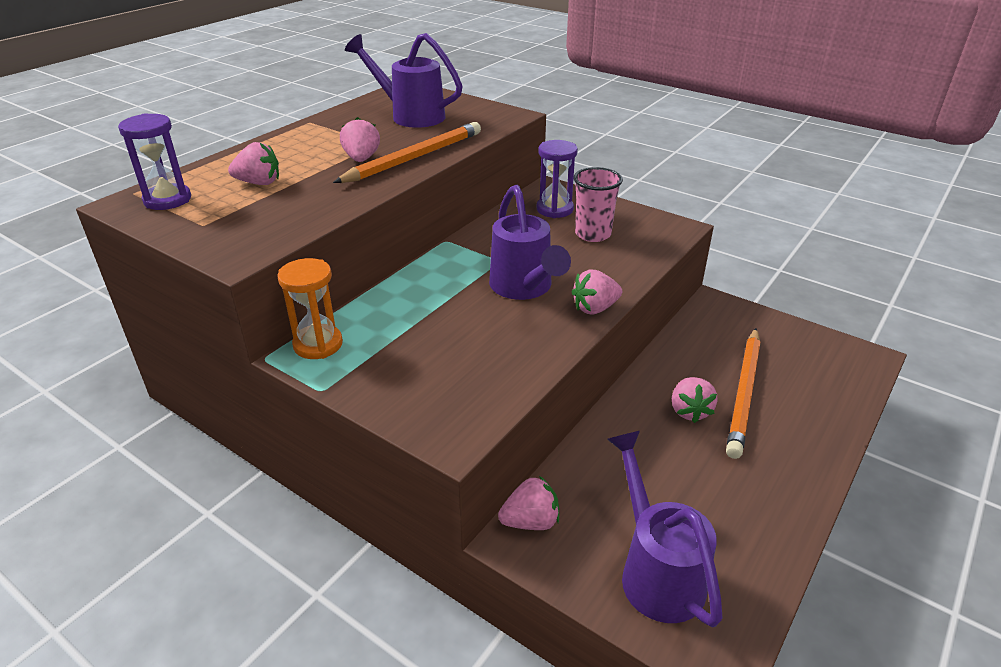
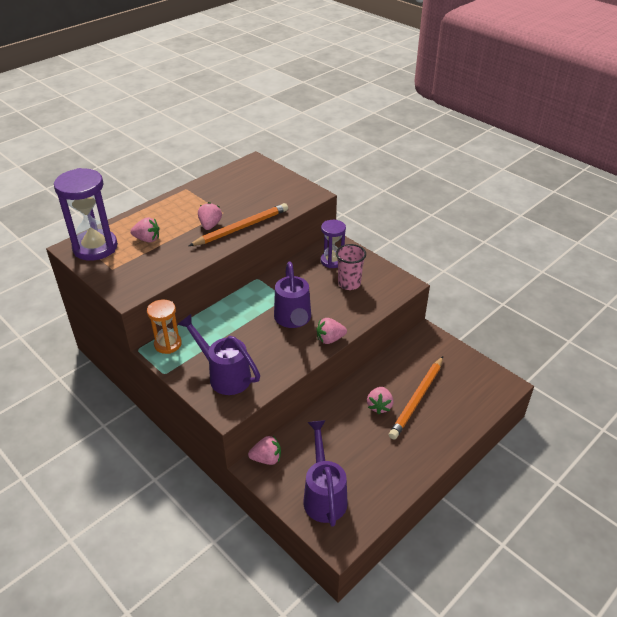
camera: 10 degrees right, 5 degrees up
purple hourglass [118,113,191,210] -> purple hourglass [54,168,118,261], size x1.69
purple watering can [345,33,463,128] -> purple watering can moved to [177,314,260,395]

